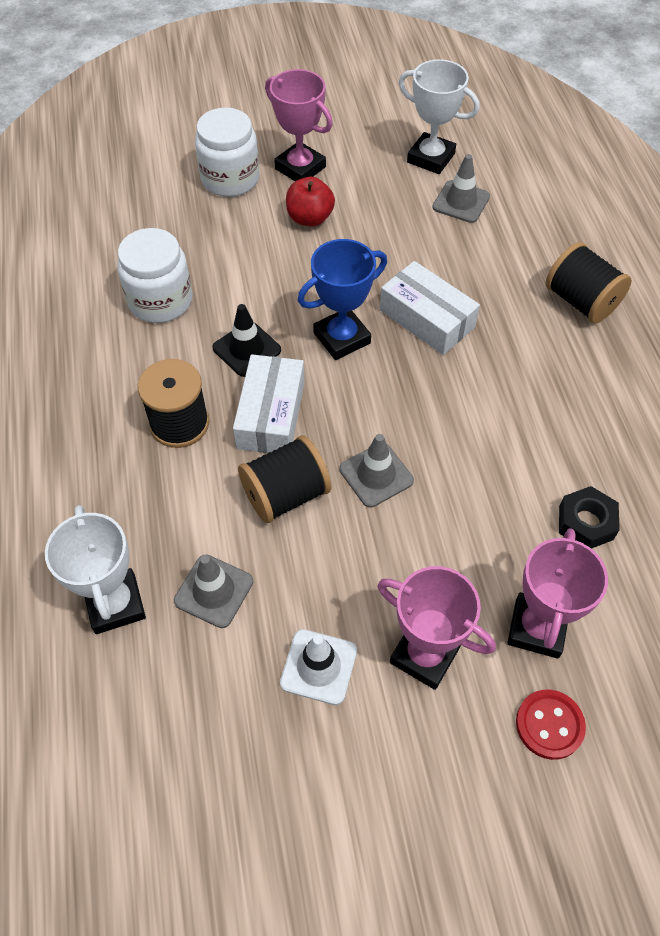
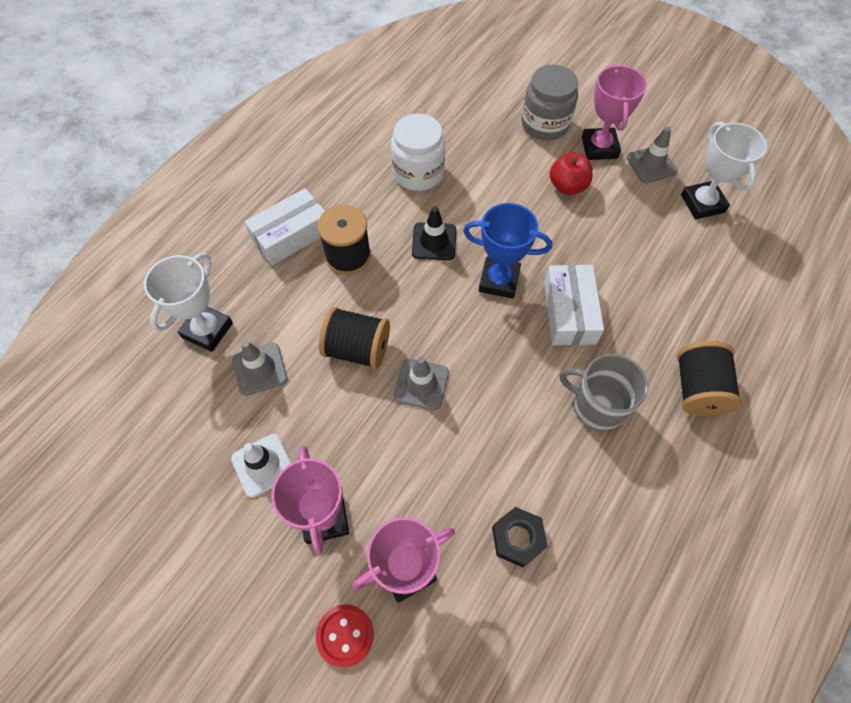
camera: 45 degrees right, 5 degrees up
white jar [195,108,260,197] -> grey jar [521,64,578,140]
white box [233,354,305,453] -> white box moved to [244,188,325,266]
grey traffic cone [432,154,490,223] -> grey traffic cone moved to [626,127,678,183]
none -> grey mug [560,354,648,431]

